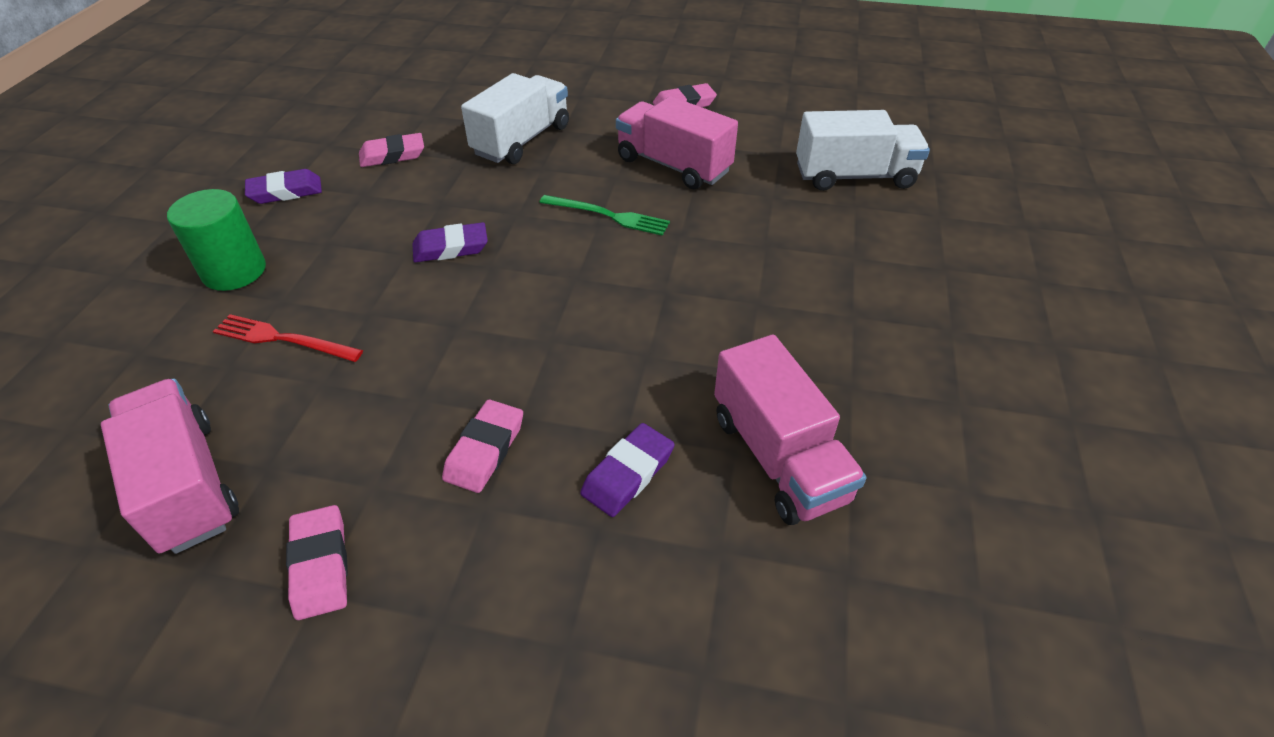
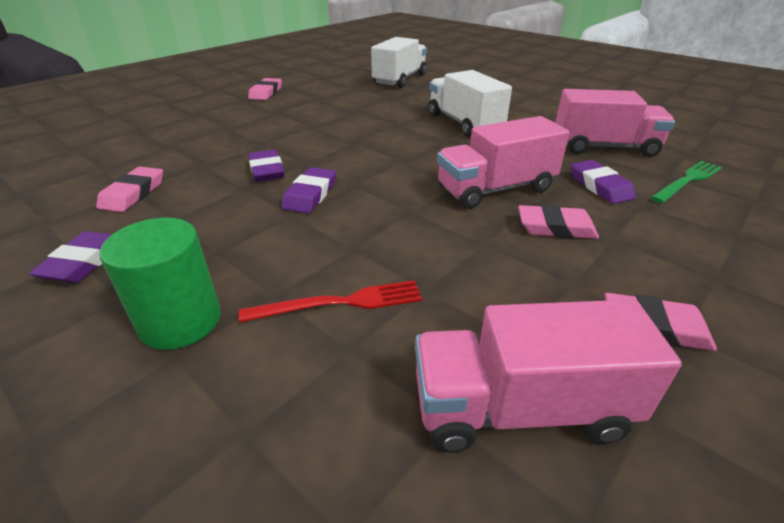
camera: 60 degrees left, 10 degrees down
red fork [213,314,363,362] -> red fork turned 150 degrees counterclockwise [239,280,422,322]
pink eraser [442,400,523,493] -> pink eraser turned 45 degrees counterclockwise [518,205,599,239]
white truck [461,73,569,164] -> white truck moved to [428,70,512,137]
green fork [539,195,670,236] -> green fork moved to [650,161,722,203]
pink truck [616,96,738,189] -> pink truck moved to [437,116,569,209]
none -> purple eraser [248,150,285,182]

